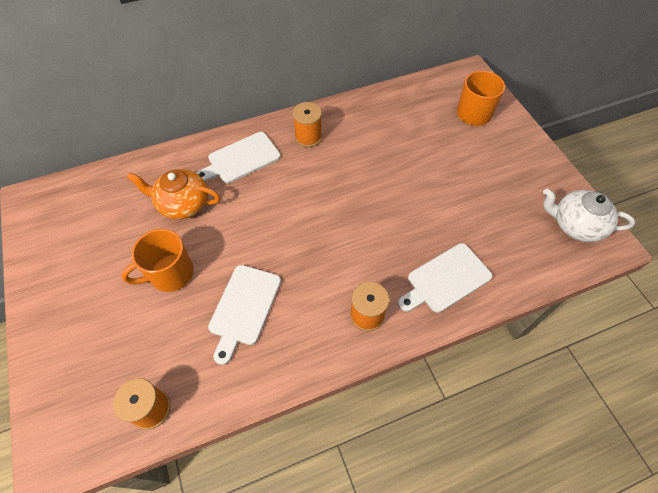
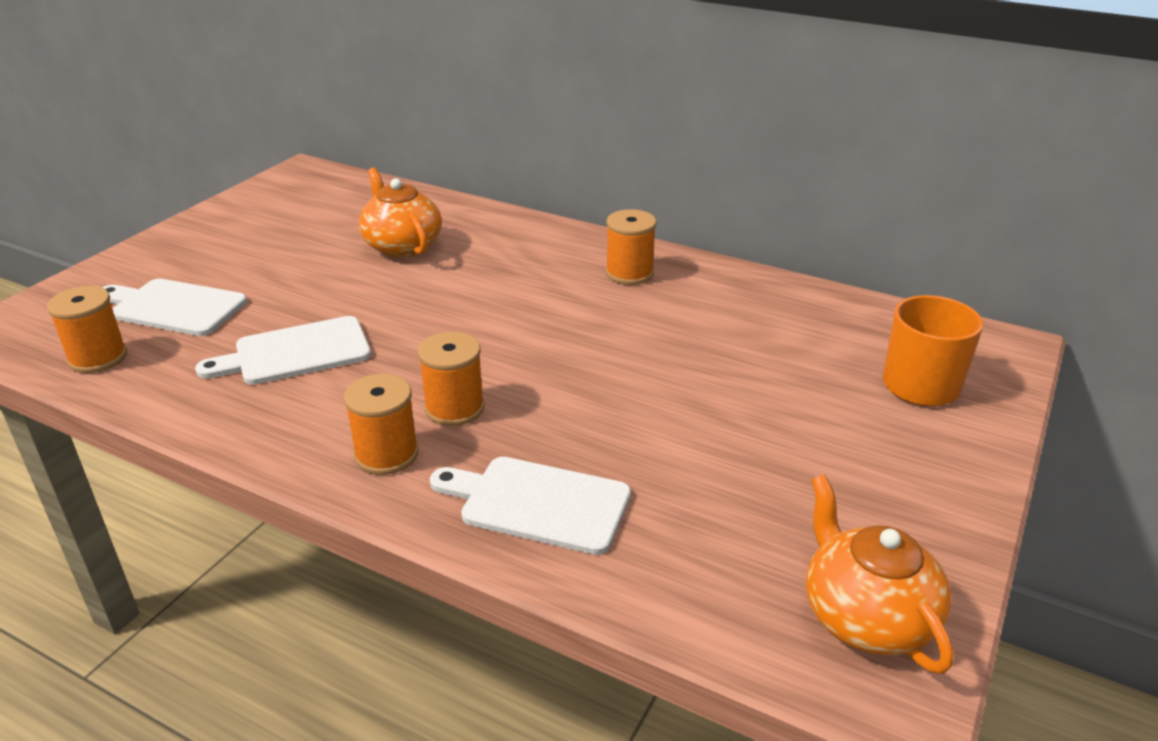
camera: 50 degrees right, 25 degrees down
orange mug [121,229,194,292] -> none
white cutting board [196,132,281,183] -> white cutting board moved to [102,279,247,336]
white teapot [543,189,635,242] -> orange teapot [806,475,954,674]
none -> orange spool [418,332,484,426]

